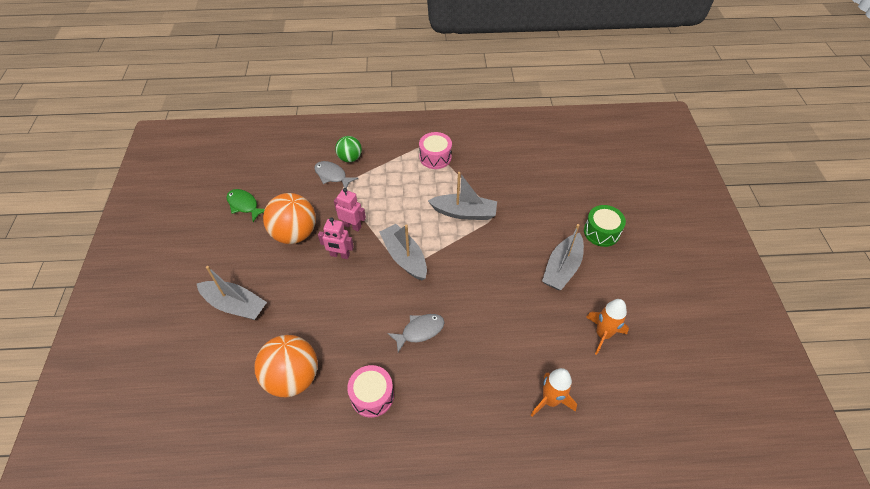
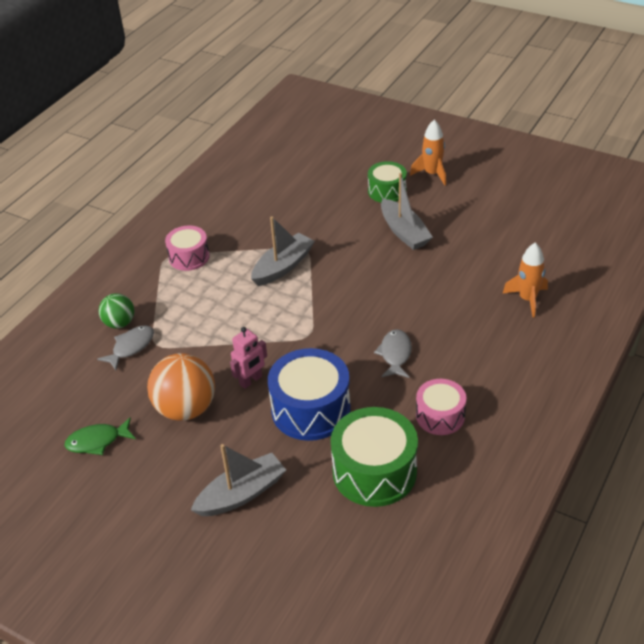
camera: 55 degrees left, 10 degrees down
orange ball [255,335,318,397] -> green drum [331,407,418,507]
grey fish [314,161,358,188] -> grey fish turned 150 degrees clockwise [97,325,154,371]
pink robot [334,188,366,231] -> none
grey boat [379,224,427,280] -> none
orange rocket [586,299,629,355] -> orange rocket moved to [410,120,446,185]
none -> blue drum [268,348,351,441]

